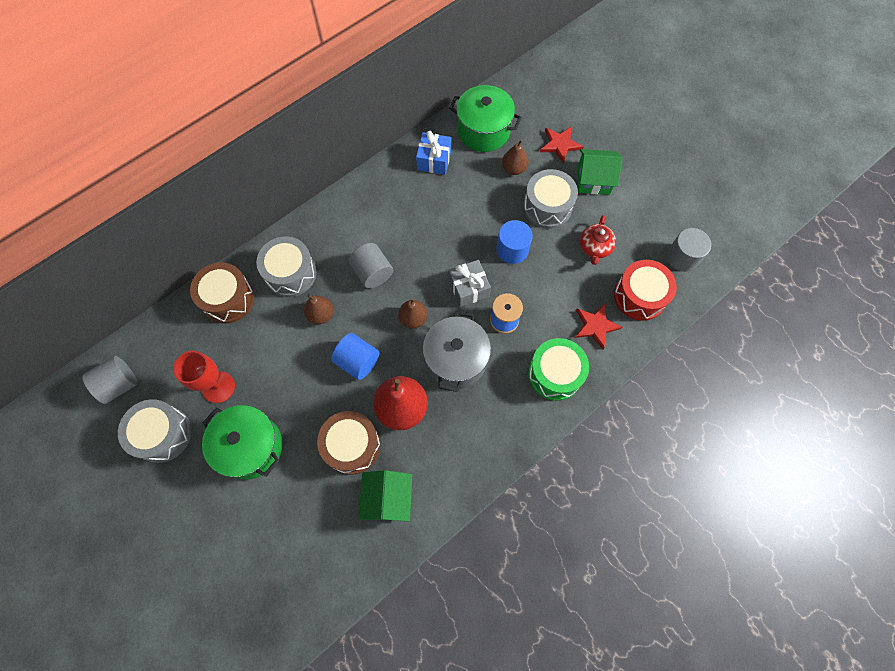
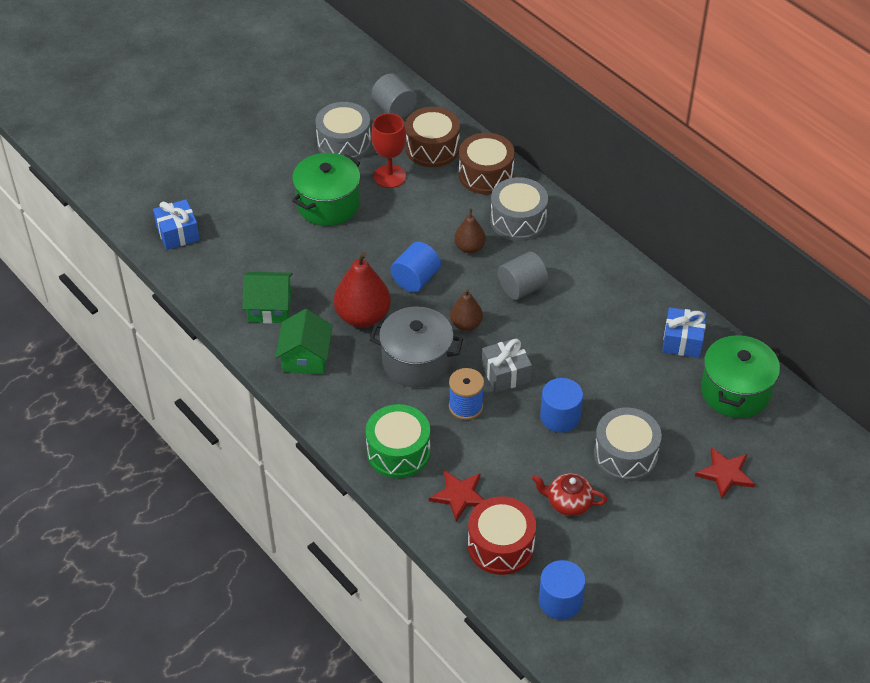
camera: 90 degrees right, 20 degrees down
brown drum [317,411,380,475] -> brown drum moved to [405,107,460,167]
brown pear [502,140,529,175] -> none
green house [578,149,623,195] -> green house moved to [276,309,333,374]
grey cylinder [667,228,711,272] -> blue cylinder [539,560,586,620]
none -> blue gift [153,199,200,250]

